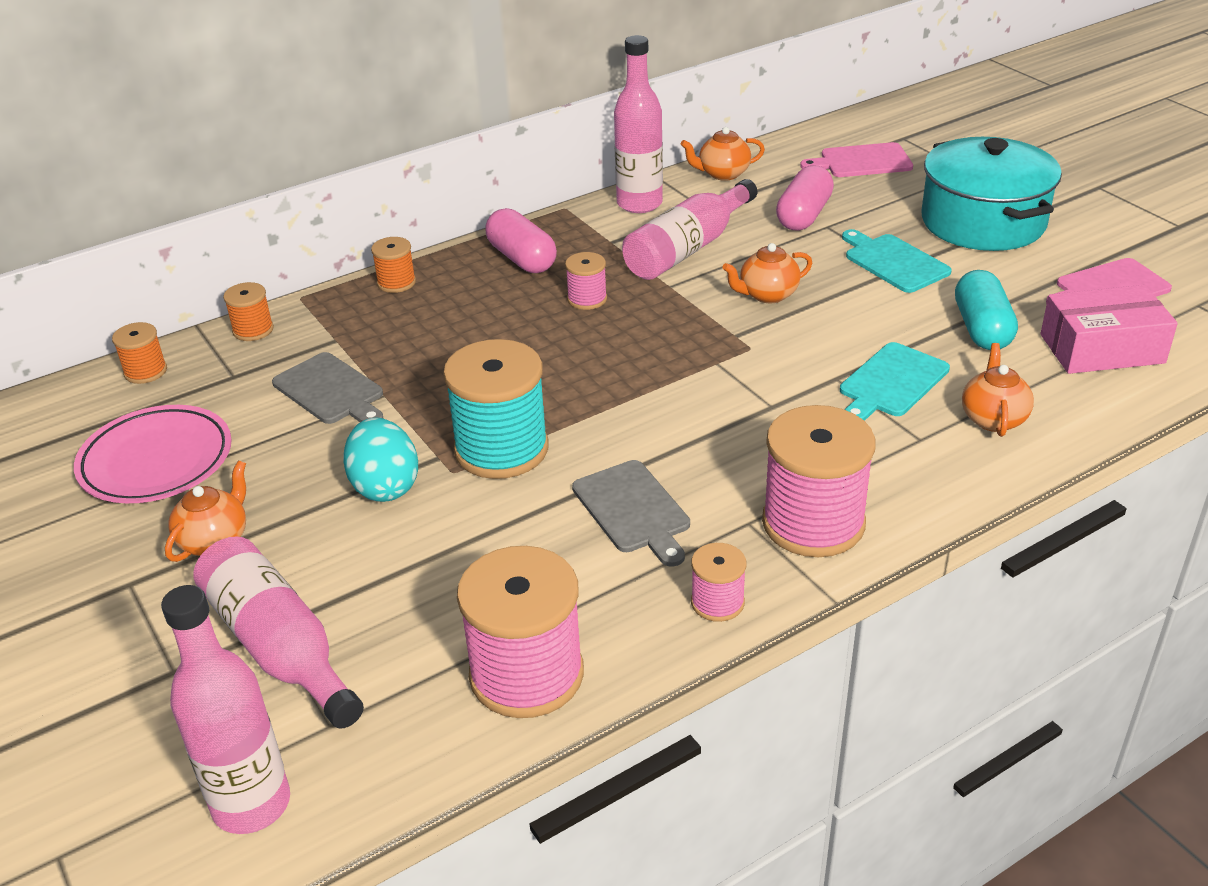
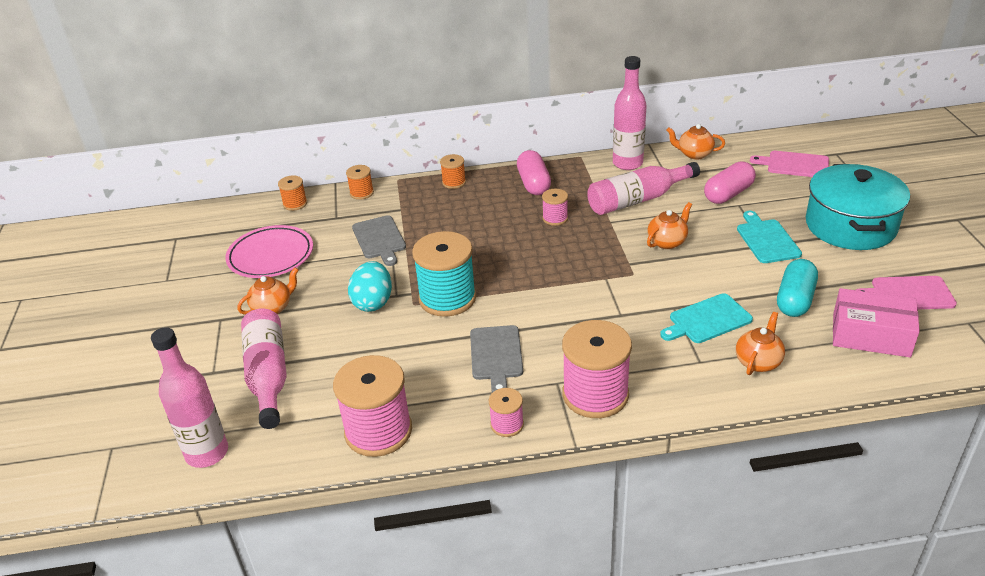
camera: 25 degrees right, 0 degrees up
orange teapot [723,243,812,303] -> orange teapot turned 135 degrees clockwise [647,202,692,249]

